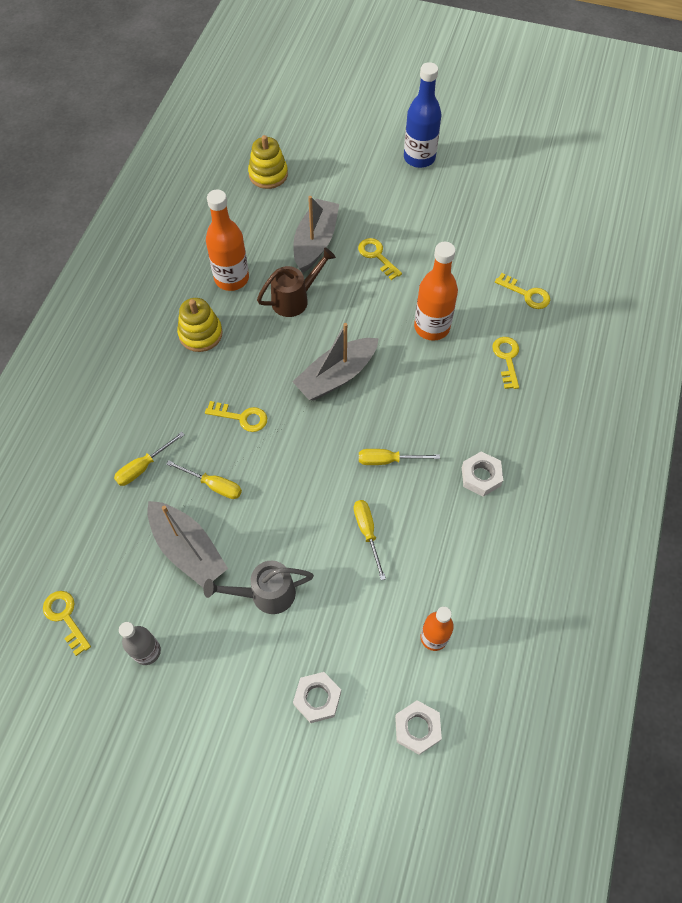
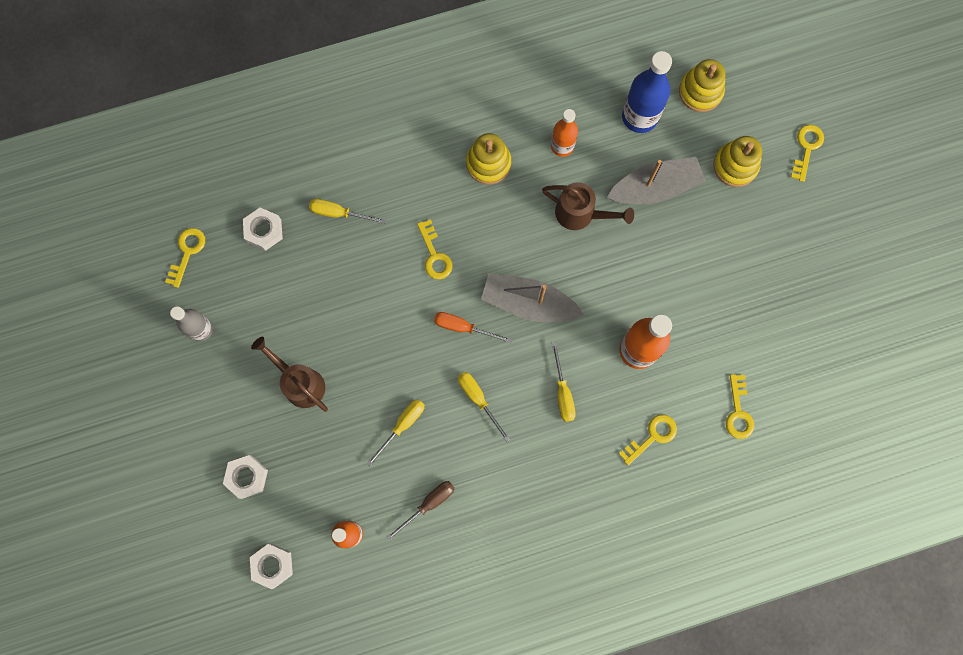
camera: 55 degrees right, 15 degrees up
grey boat [147,501,228,588] -> none
yellow screwdriver [166,460,242,499] -> yellow screwdriver moved to [552,342,576,422]
grey watering can [204,561,314,614] -> brown watering can [251,337,328,412]
orange bottle [206,190,249,291] -> orange bottle [551,109,578,157], size x0.63
yellow key [358,238,402,280] -> yellow key moved to [791,125,824,182]
blue bottle [404,62,441,168] -> blue bottle moved to [622,51,672,133]
white nut [462,452,503,497] -> white nut moved to [243,208,283,251]
none -> brown screwdriver [387,481,455,541]
none -> orange screwdriver [434,312,512,343]
none -> yellow stacking toy [713,136,762,187]

